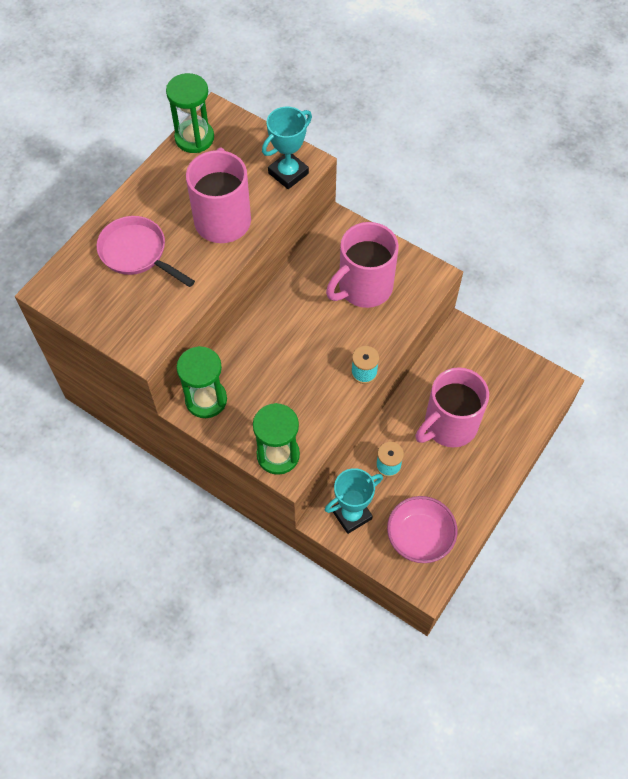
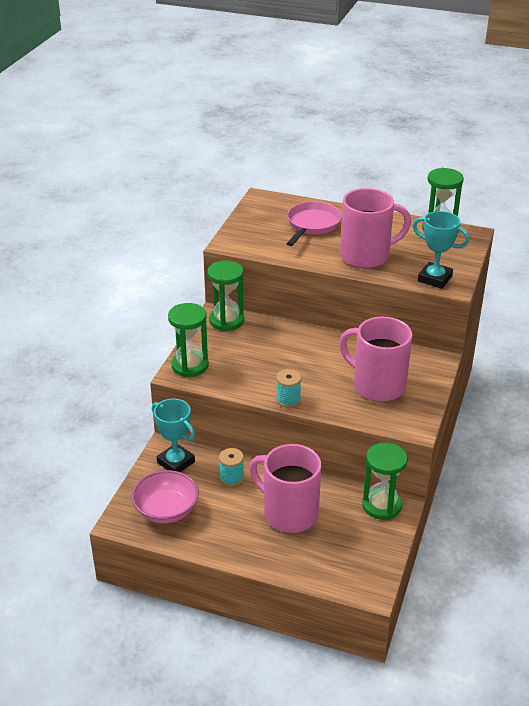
camera: 75 degrees right, 25 degrees down
none -> green hourglass [362,442,408,520]

